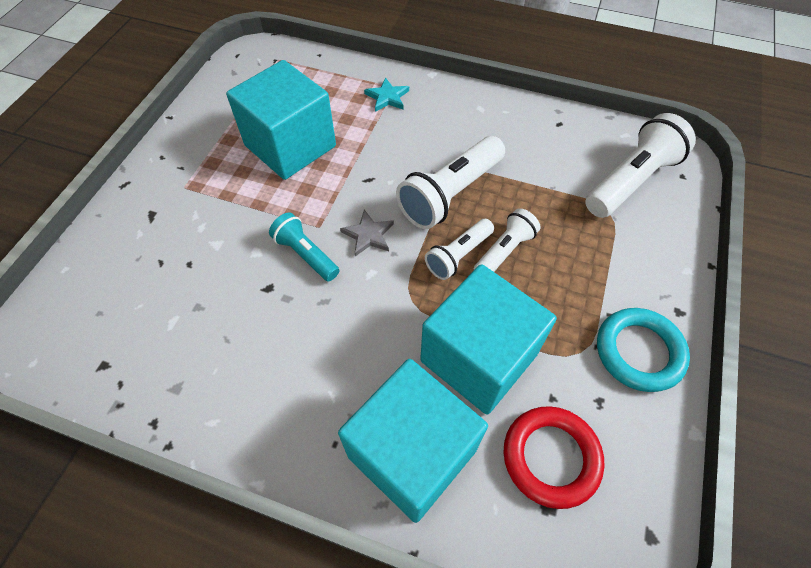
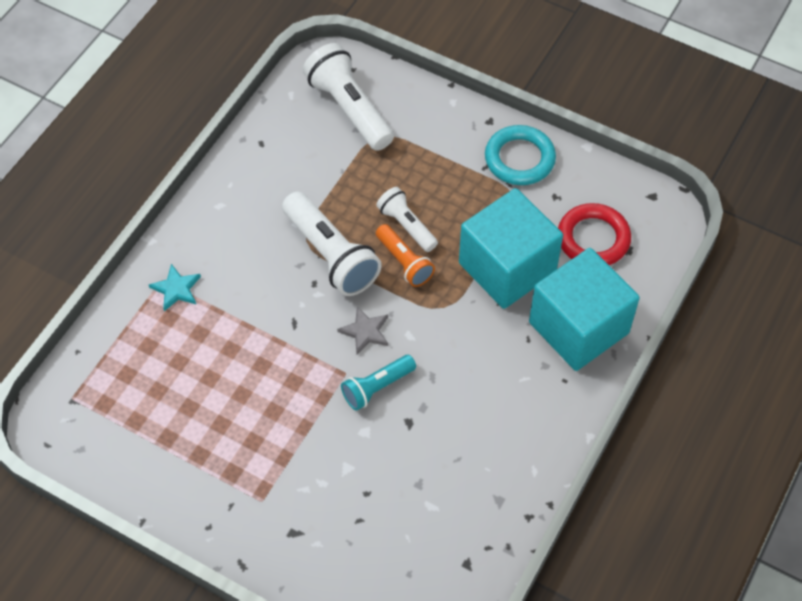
camera: 80 degrees left, 0 degrees up
turquoise cube [226,60,336,180] -> none
white flashlight [425,219,494,280] -> orange flashlight [376,224,435,287]

